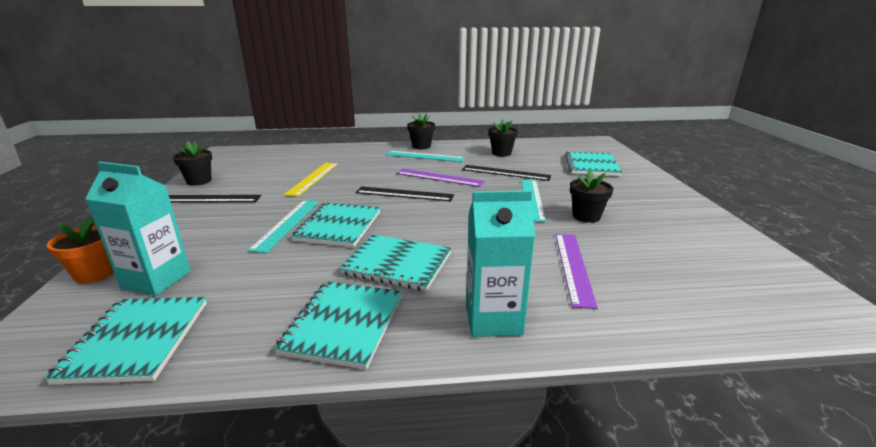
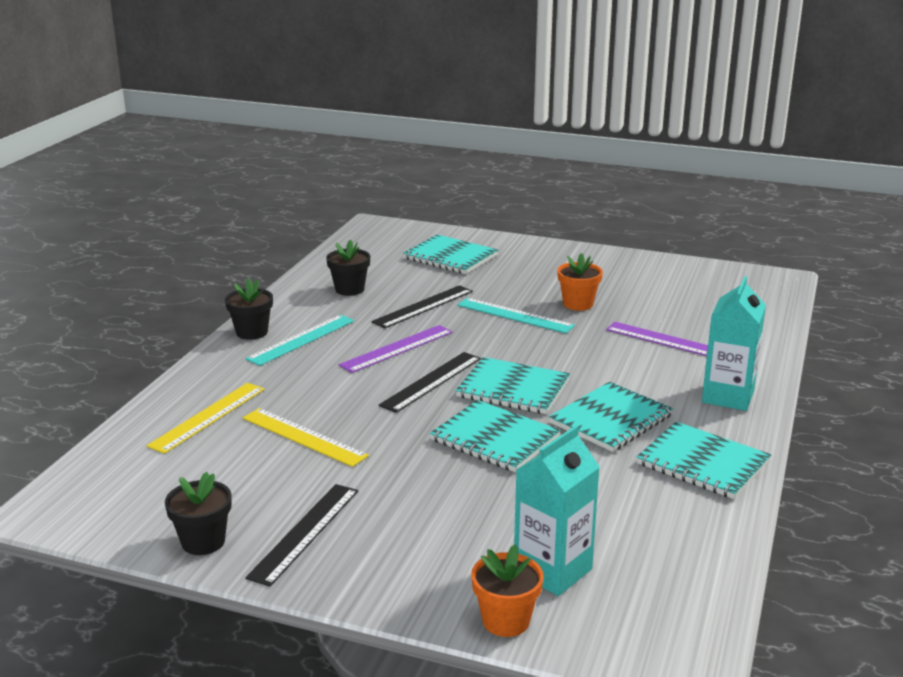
camera: 65 degrees left, 0 degrees up
turquoise notebook [44,297,207,385] -> turquoise notebook moved to [456,357,570,414]
turquoise ruler [248,200,319,253] -> none
black flower pot [570,170,613,223] -> orange flower pot [557,253,603,311]
none -> yellow ruler [147,383,265,454]

